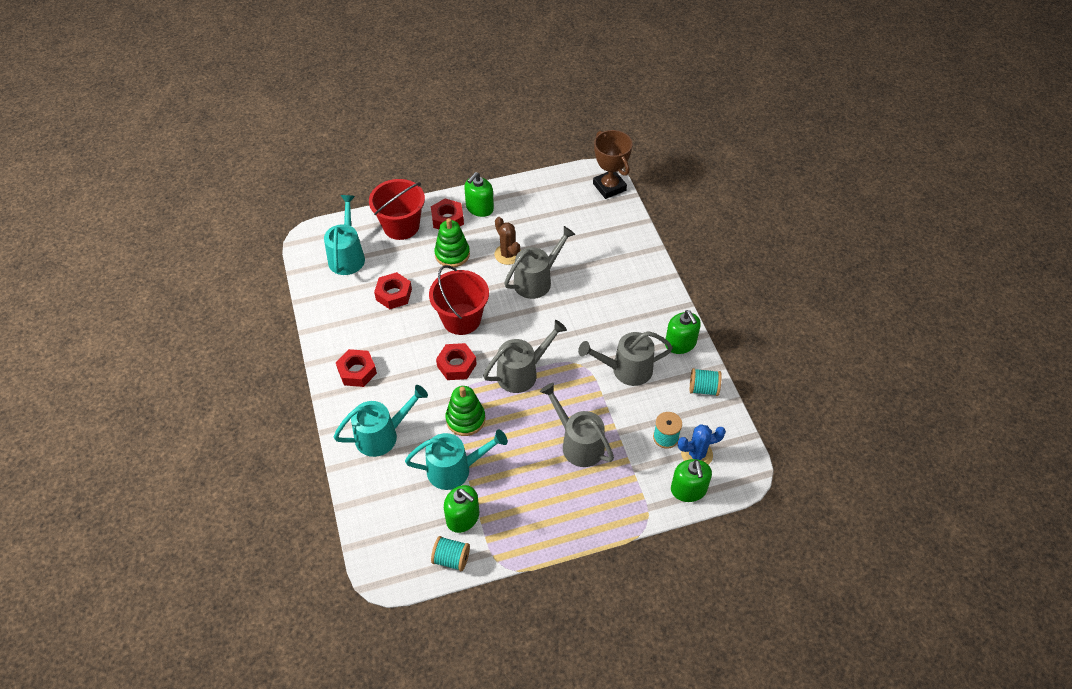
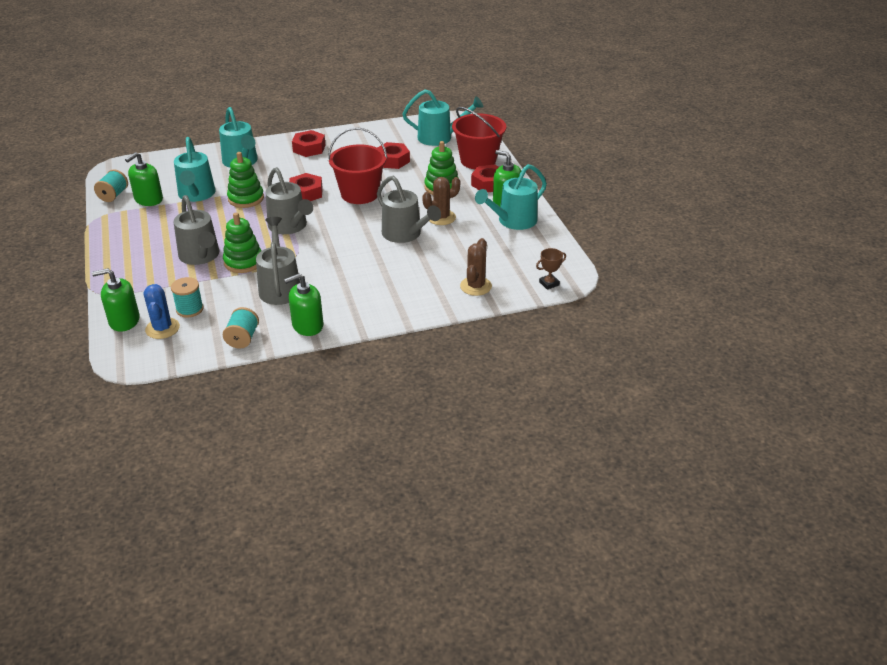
camera: 90 degrees right, 15 degrees down
grey watering can [540,383,614,467] -> grey watering can turned 105 degrees clockwise [174,195,219,265]
brown trophy [593,130,632,199] -> brown trophy [536,248,566,290], size x0.49
none -> green stacking toy [223,213,262,273]
none -> brown cactus [460,238,492,296]
none -> turquoise watering can [475,164,547,230]

